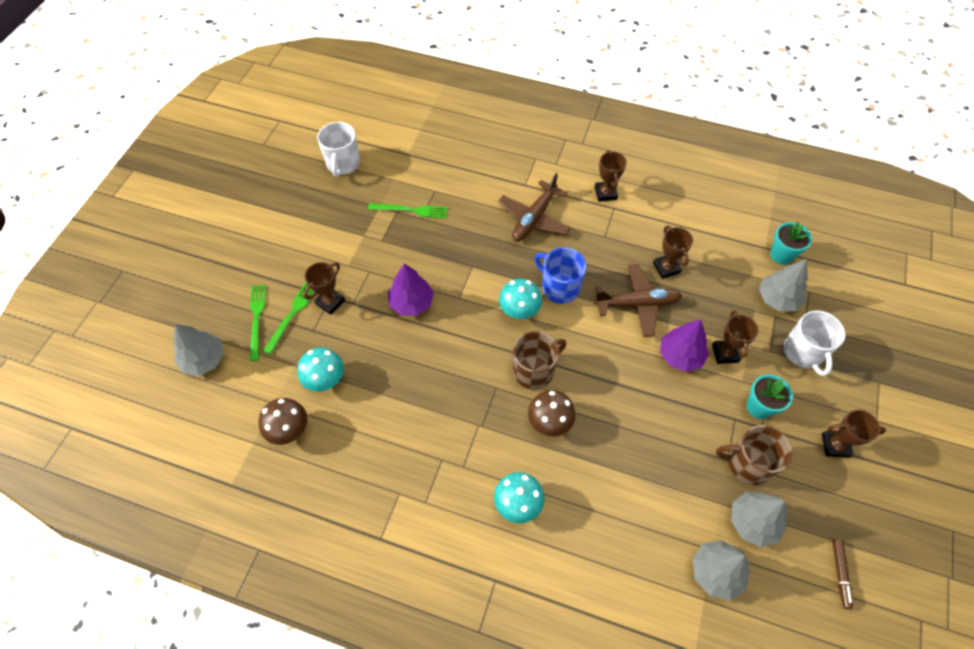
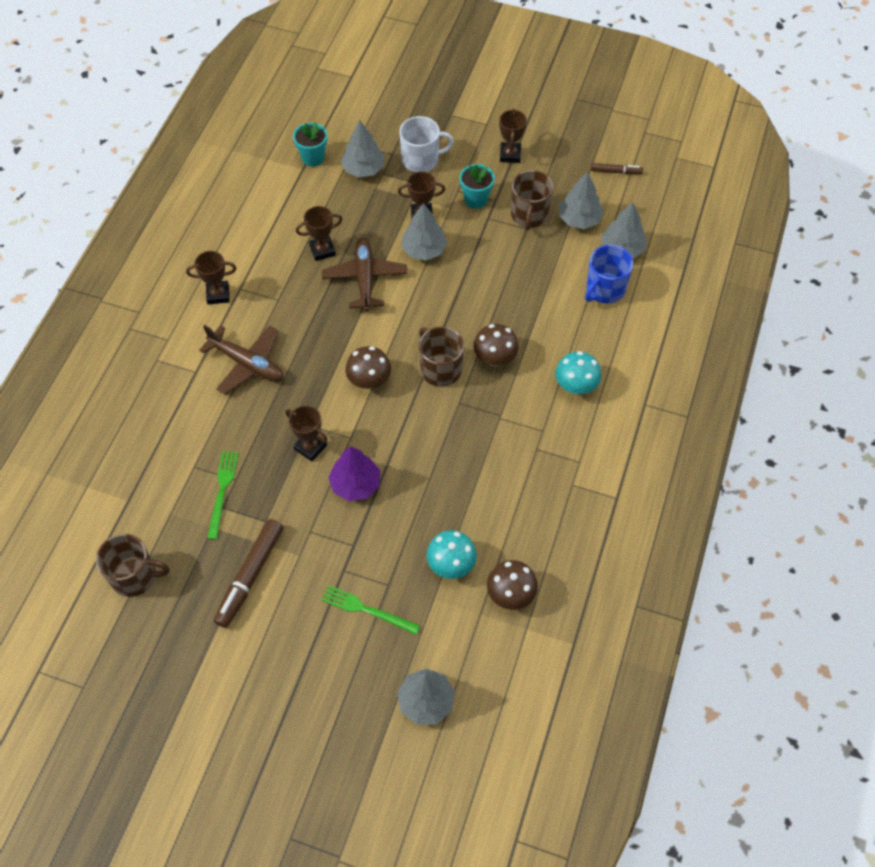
camera: 90 degrees left, 0 degrees up
green fork [250,284,266,361] -> none
brown trophy [304,262,345,315] -> brown trophy moved to [285,405,328,461]
white mug [317,122,360,177] -> brown mug [96,534,170,597]
turquoise mushroom [499,279,542,319] -> brown mushroom [345,346,391,389]
blue mug [535,247,587,304] -> blue mug moved to [585,245,633,304]
purple tree [660,320,709,372] -> grey tree [401,203,447,261]
none -> brown marker [214,519,283,628]

